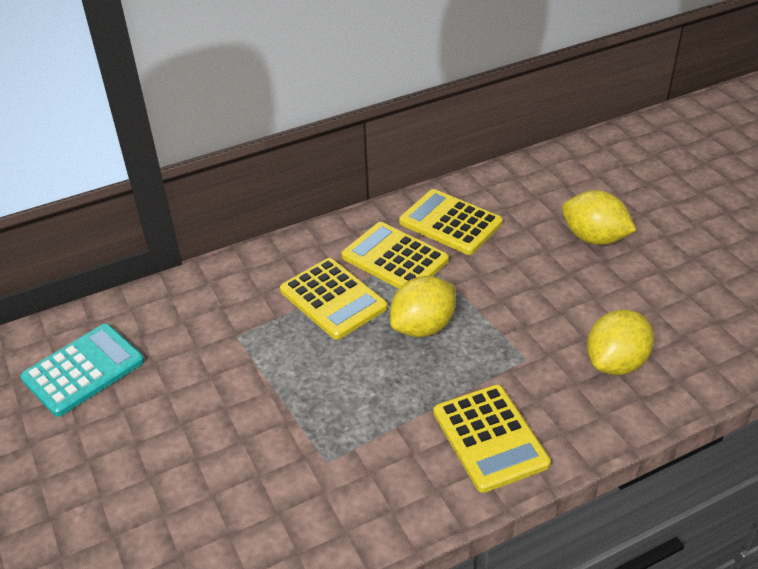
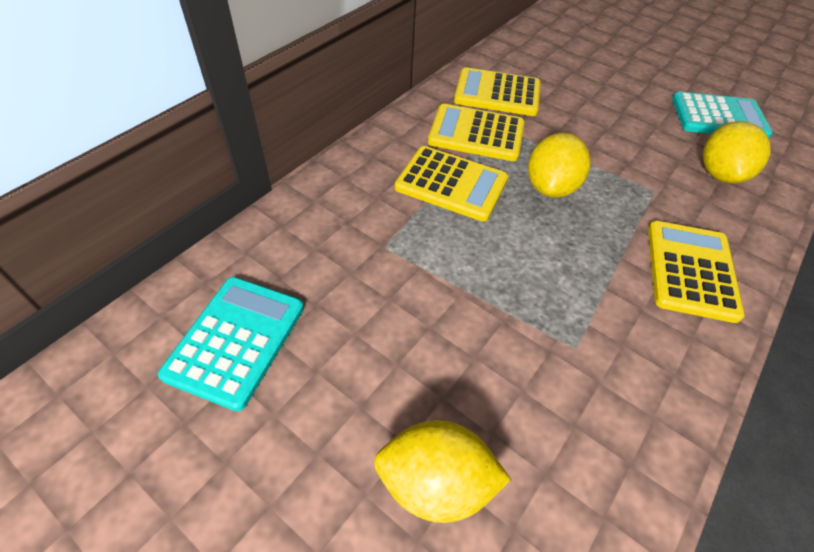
camera: 30 degrees left, 10 degrees up
yellow calculator [433,385,551,493] -> yellow calculator turned 120 degrees counterclockwise [648,221,745,323]
yellow lemon [562,190,636,245] -> yellow lemon moved to [374,420,511,523]
none -> turquoise calculator [672,92,773,138]

